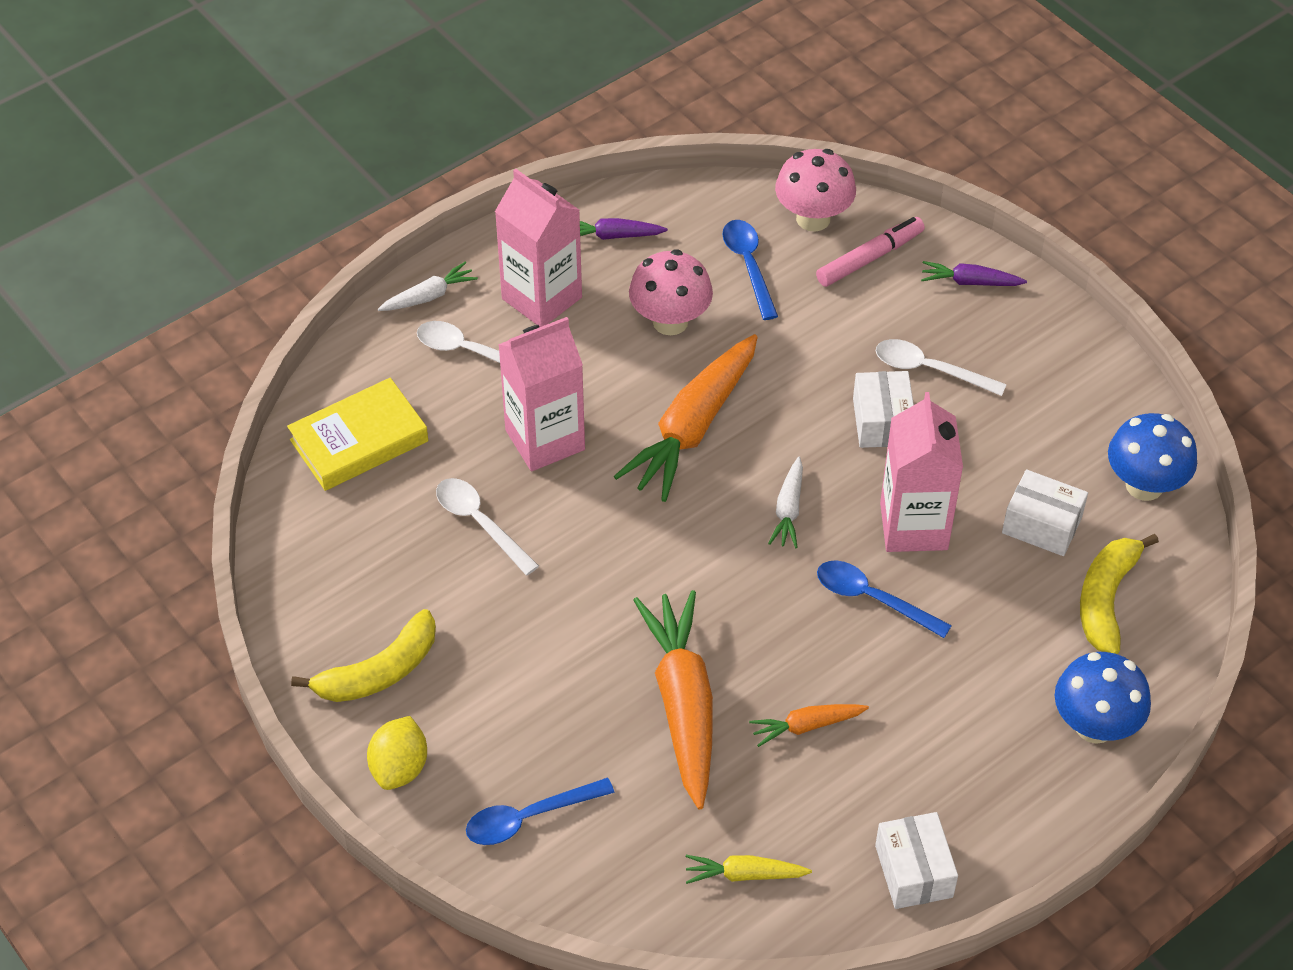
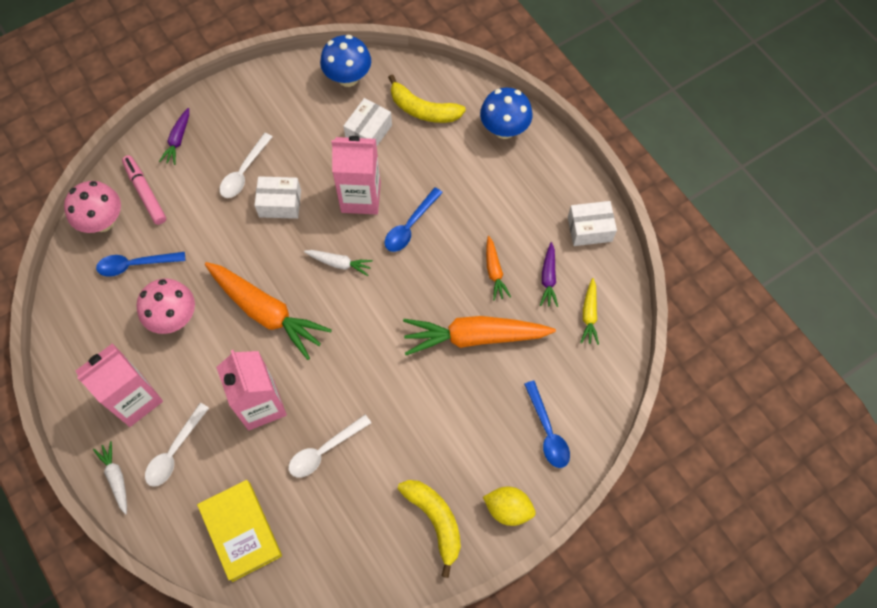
camera: 85 degrees left, 15 degrees up
purple carrot [580,218,668,240] -> purple carrot moved to [540,242,558,307]

